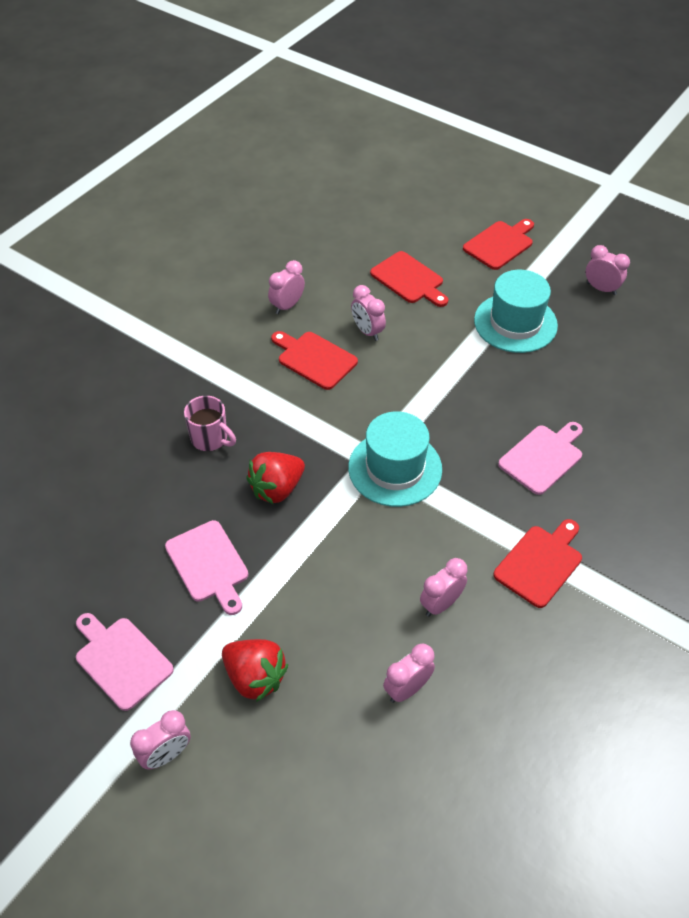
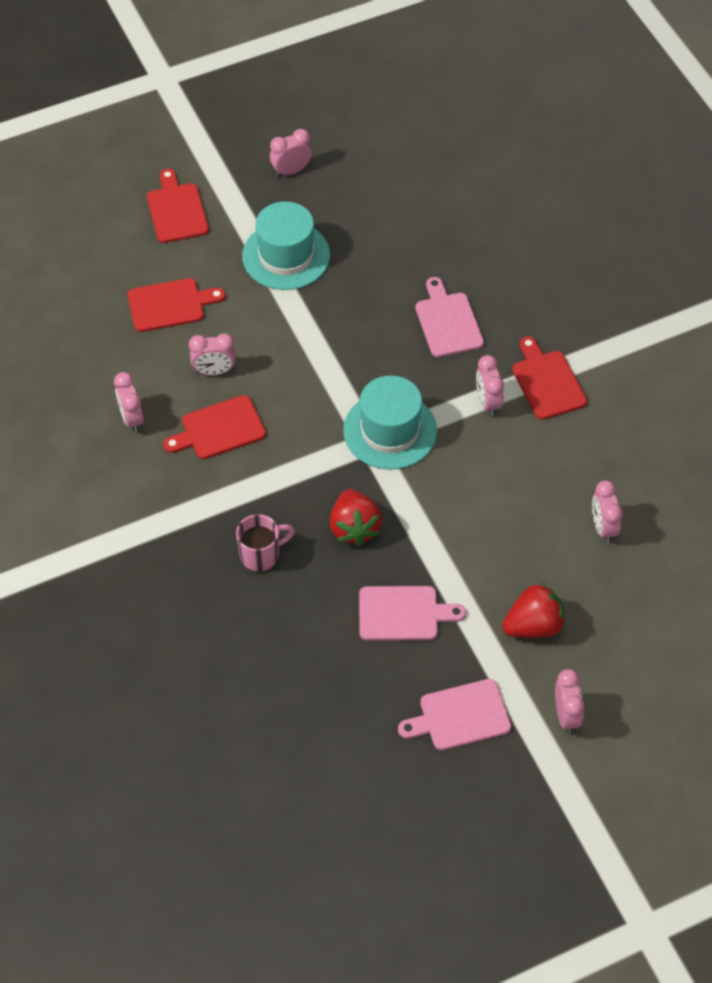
camera: 60 degrees left, 5 degrees up
pink clock [420,558,467,617] -> pink clock moved to [476,355,504,416]

